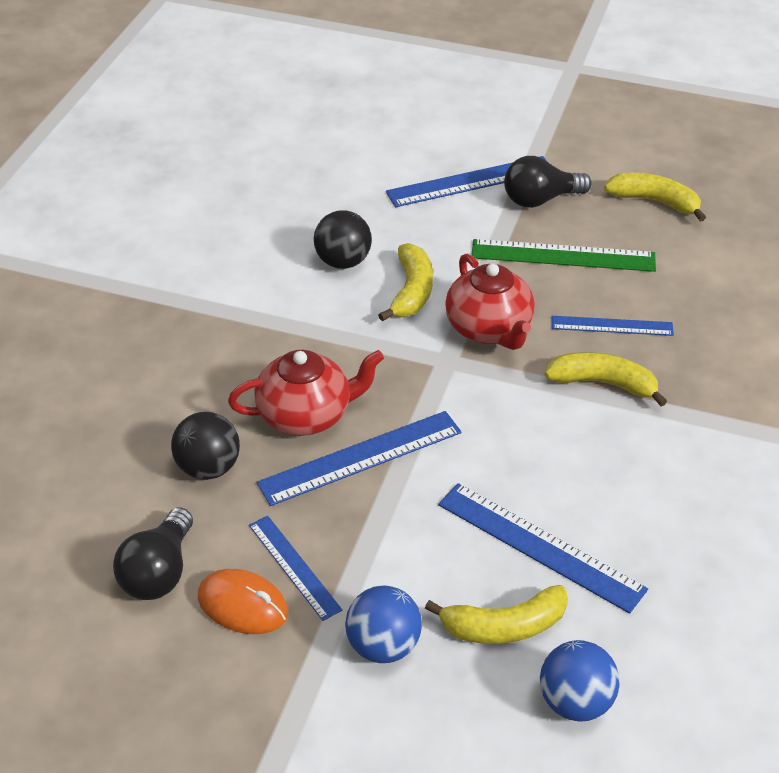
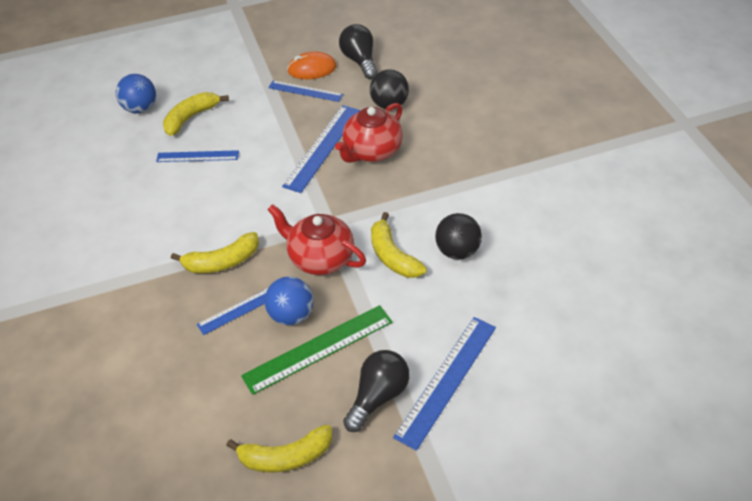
camera: 145 degrees right, 5 degrees up
blue ball [345,586,422,663] -> blue ball moved to [265,276,314,326]
blue ruler [438,483,648,614] -> blue ruler [156,150,239,162], size x0.63

